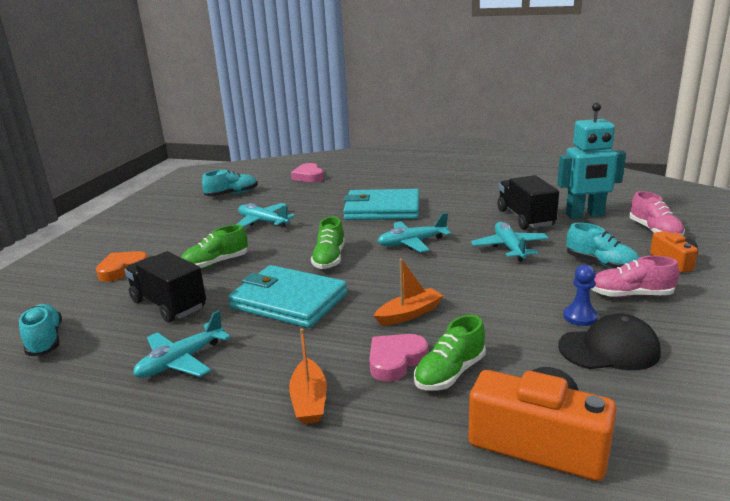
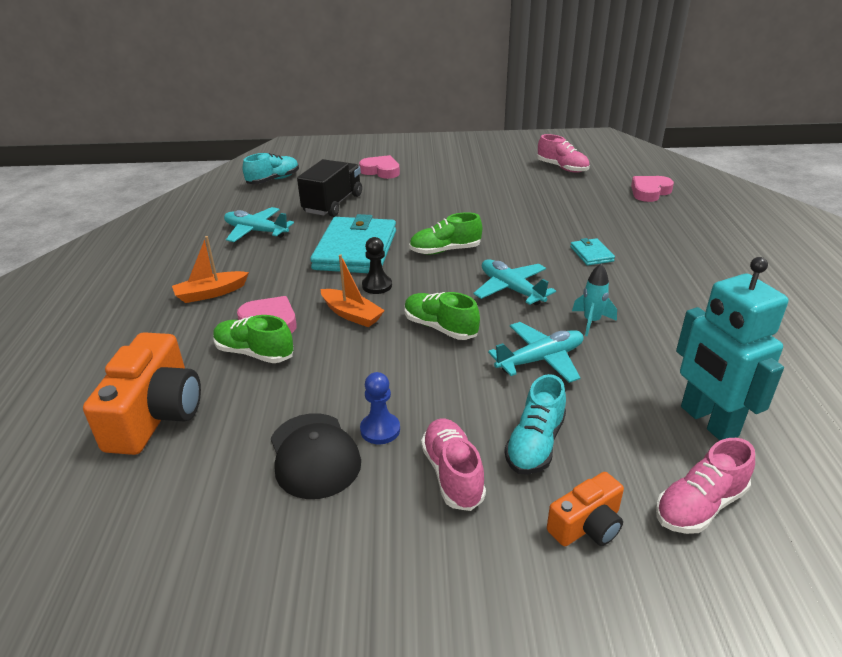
camera: 70 degrees right, 10 degrees up
orange heart [96,251,148,282] -> pink heart [359,155,400,179]
green shoe [181,225,248,269] -> green shoe moved to [405,292,480,340]
turquoise shoe [202,170,257,196] -> pink shoe [537,134,590,173]
turquoise plane [236,203,295,228] -> none
turquoise wallet [343,189,419,220] -> turquoise wallet [570,238,615,266], size x0.43
black truck [497,175,559,230] -> none
none -> black pawn [362,237,392,294]
none -> turquoise rocket [572,264,617,336]

